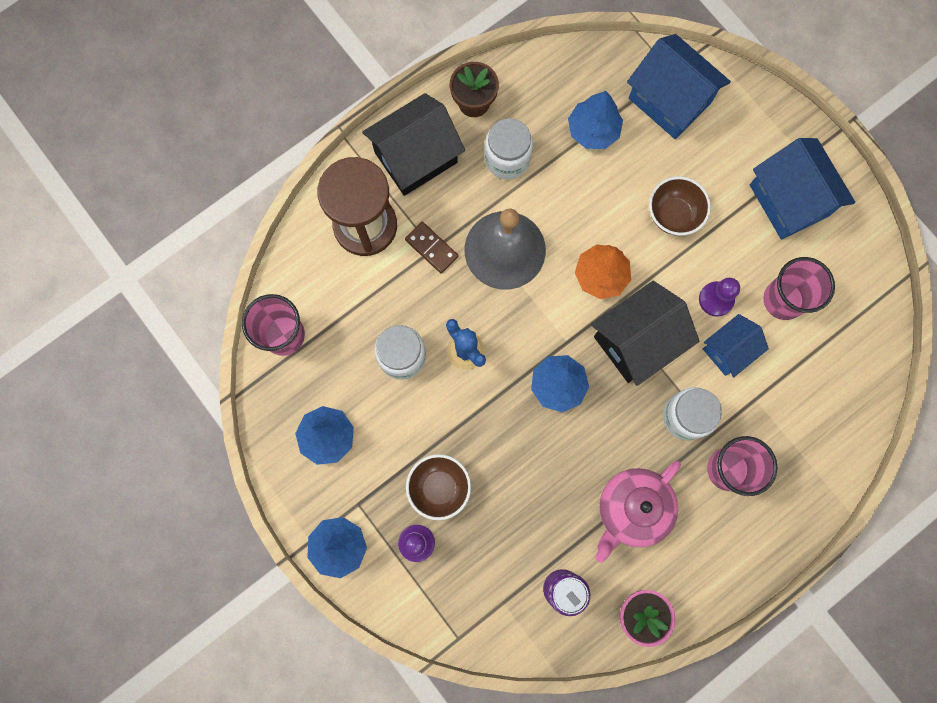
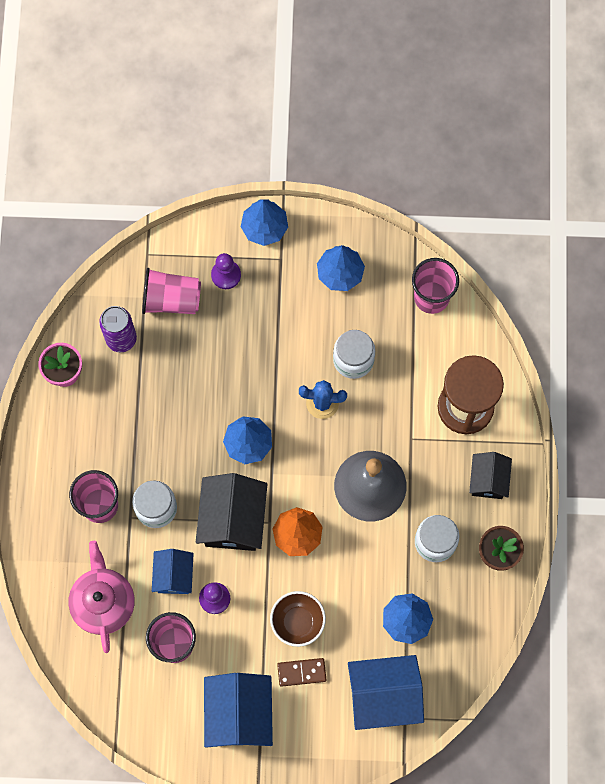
camera: 130 degrees right, 5 degrees down
black house [362,93,465,196] -> black house [469,452,512,499], size x0.61
brown domino [405,222,458,273] -> brown domino moved to [277,658,326,687]
brown bowl [406,454,471,520] -> none
pink teapot [595,460,681,563] -> pink teapot moved to [68,541,135,653]
blue house [750,138,855,240] -> blue house turned 75 degrees clockwise [204,673,273,748]
none -> pink cup [142,268,201,314]

